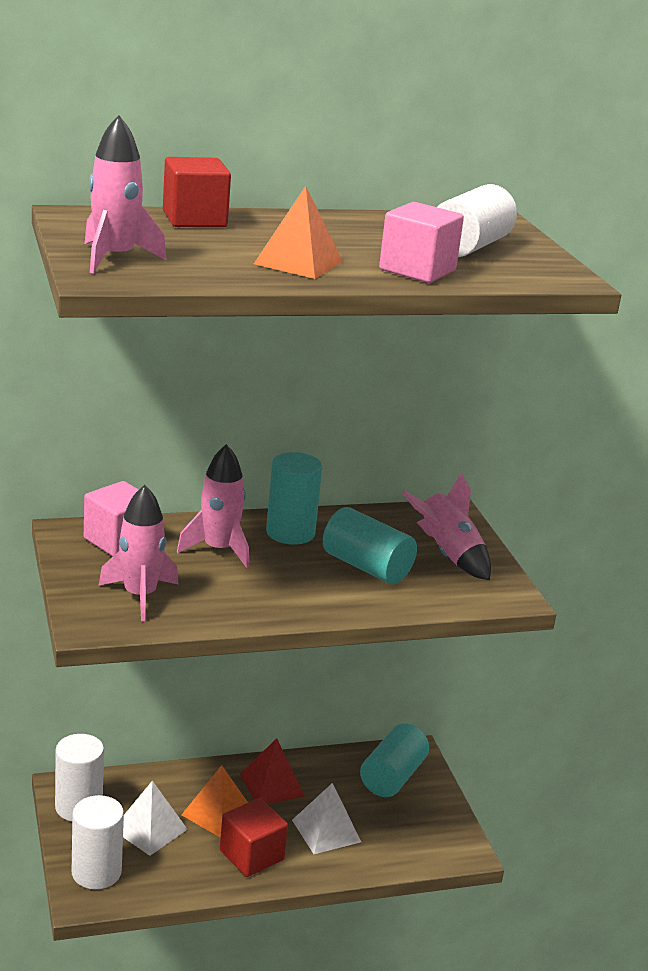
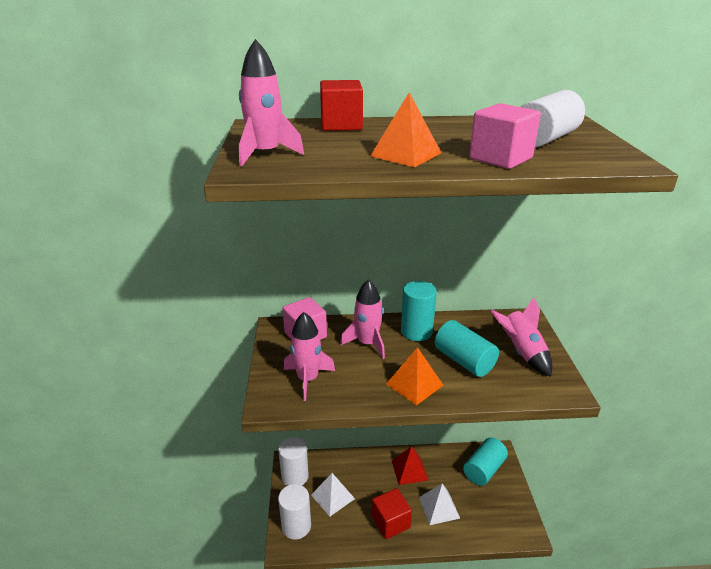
camera: 15 degrees right, 5 degrees up
orange pyramid [181,765,248,838] -> orange pyramid moved to [386,347,443,405]

